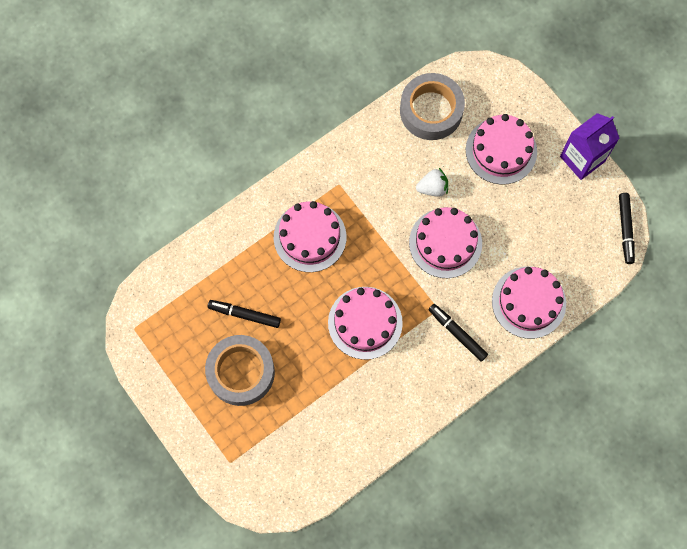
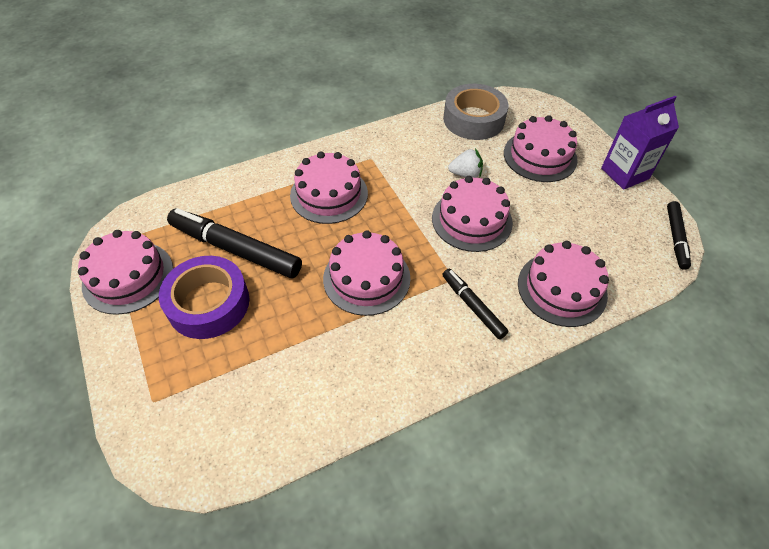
camera: 10 degrees right, 20 degrees down
grey tape [205,335,275,406] -> purple tape [159,256,250,339]
black marker [208,300,281,328] -> black marker [167,208,302,278], size x1.77
none -> pink cake [78,230,173,315]

